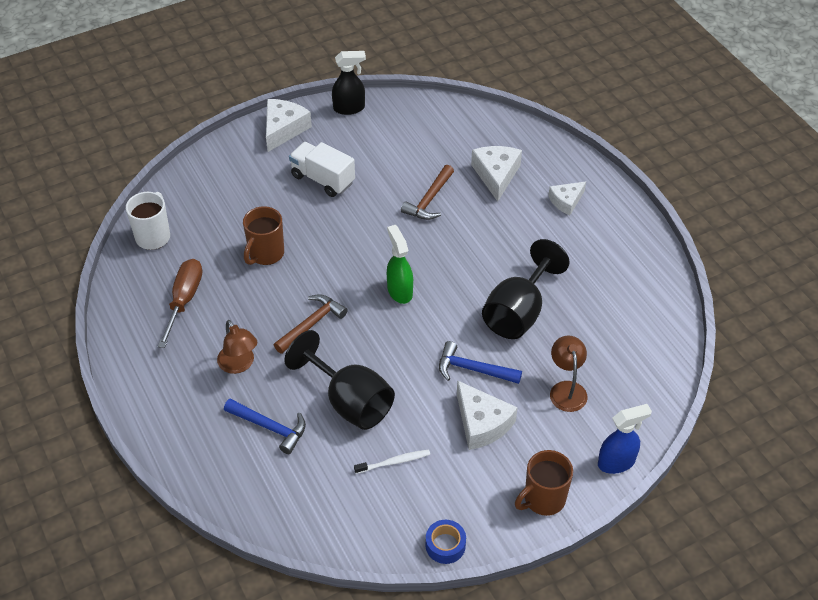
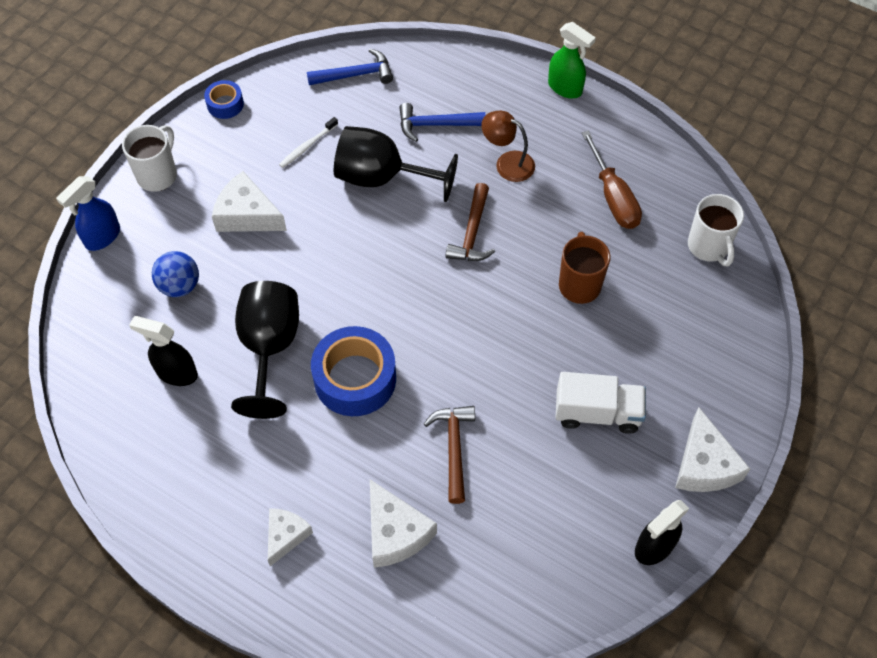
camera: 150 degrees right, 10 degrees up
green spray bottle [387,225,413,304] -> green spray bottle moved to [548,22,596,99]
blue hammer [439,341,522,384] -> blue hammer moved to [307,49,393,85]
brown mug [515,450,573,516] -> white mug [122,125,177,192]
brown lamp [550,336,588,412] -> blue ball [152,251,199,297]
none -> black spray bottle [129,316,198,386]
none -> blue tape [311,326,396,416]

